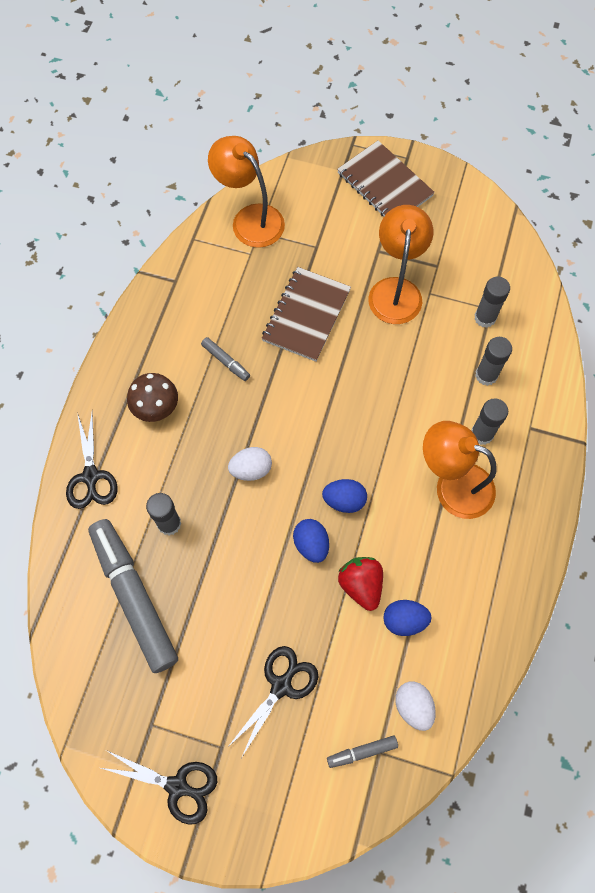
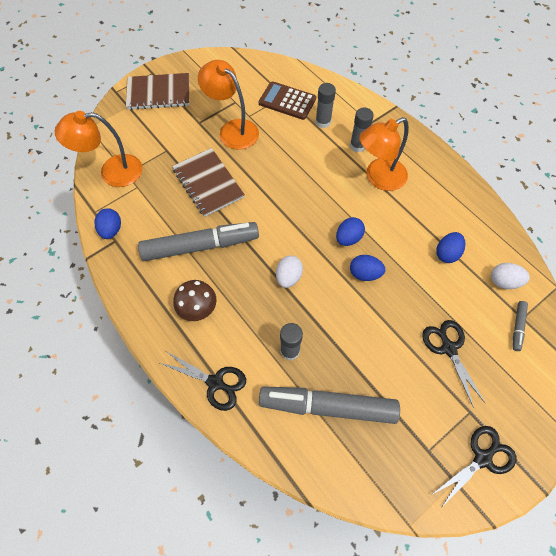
camera: 55 degrees left, 5 degrees down
grey marker [201,337,250,381] -> grey marker [138,222,259,261], size x2.39
red strawberry [338,557,383,611] -> none
grey glue stick [474,277,510,328] -> brown calculator [259,81,316,120]
none -> blue egg [94,208,121,239]

